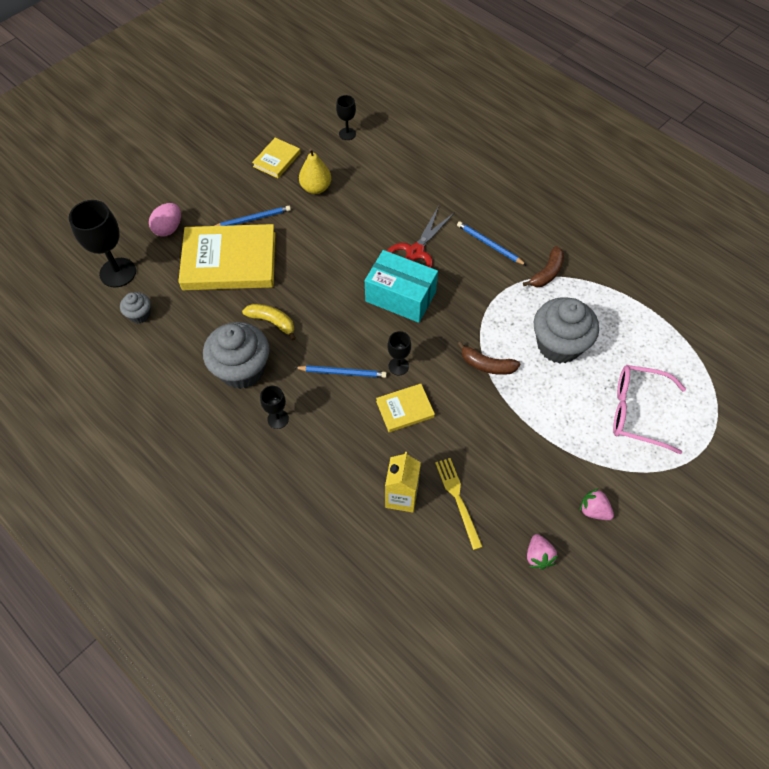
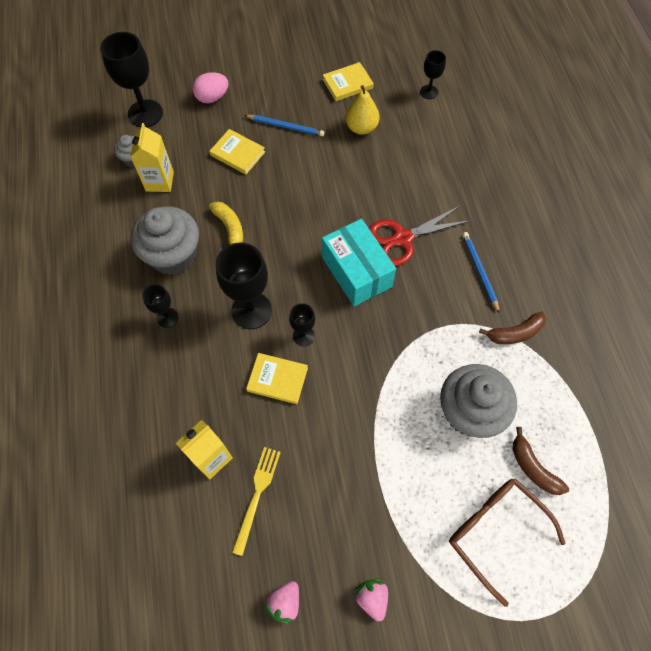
camera: 35 degrees right, 5 degrees up
yellow book [178,224,276,290] -> yellow book [209,129,265,175], size x0.48
blue pencil [294,365,387,378] -> black goblet [216,243,272,329]
brown banana [458,341,520,375] -> brown banana moved to [513,427,569,495]
pink glasses [613,365,686,454] -> brown glasses [449,478,566,607]
none -> yellow carton [130,123,174,192]

